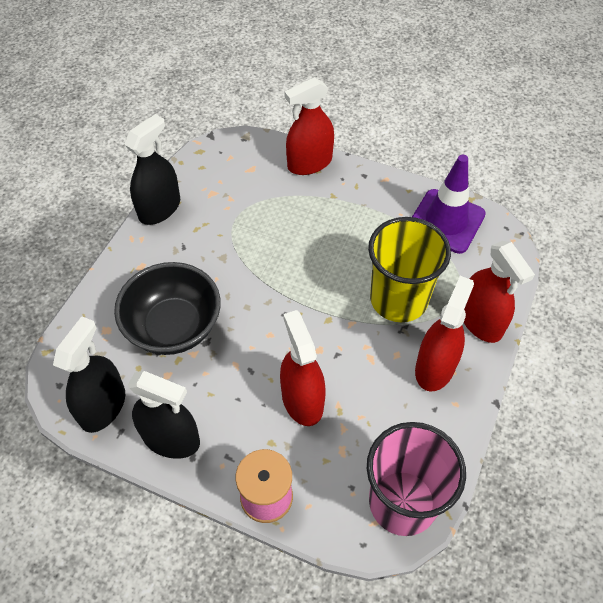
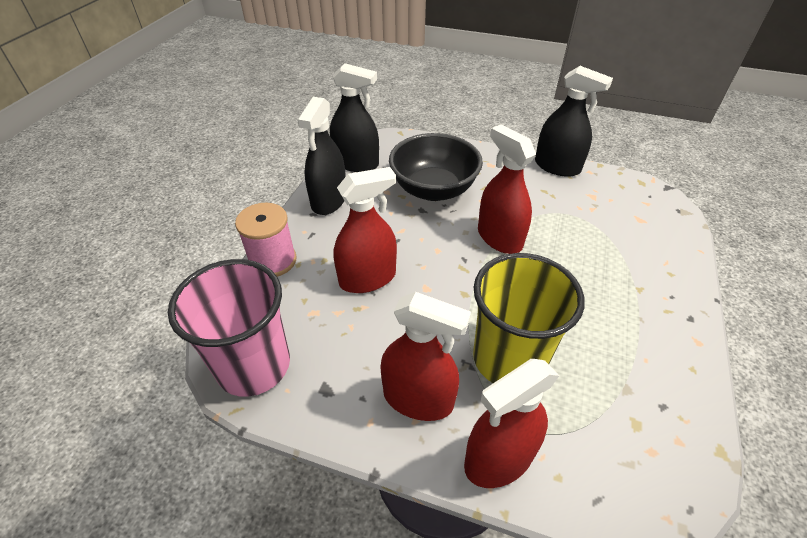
camera: 85 degrees right, 10 degrees down
red spray bottle [284,77,334,175] -> red spray bottle moved to [478,124,536,254]
purple traffic cone [412,155,486,254] -> none

